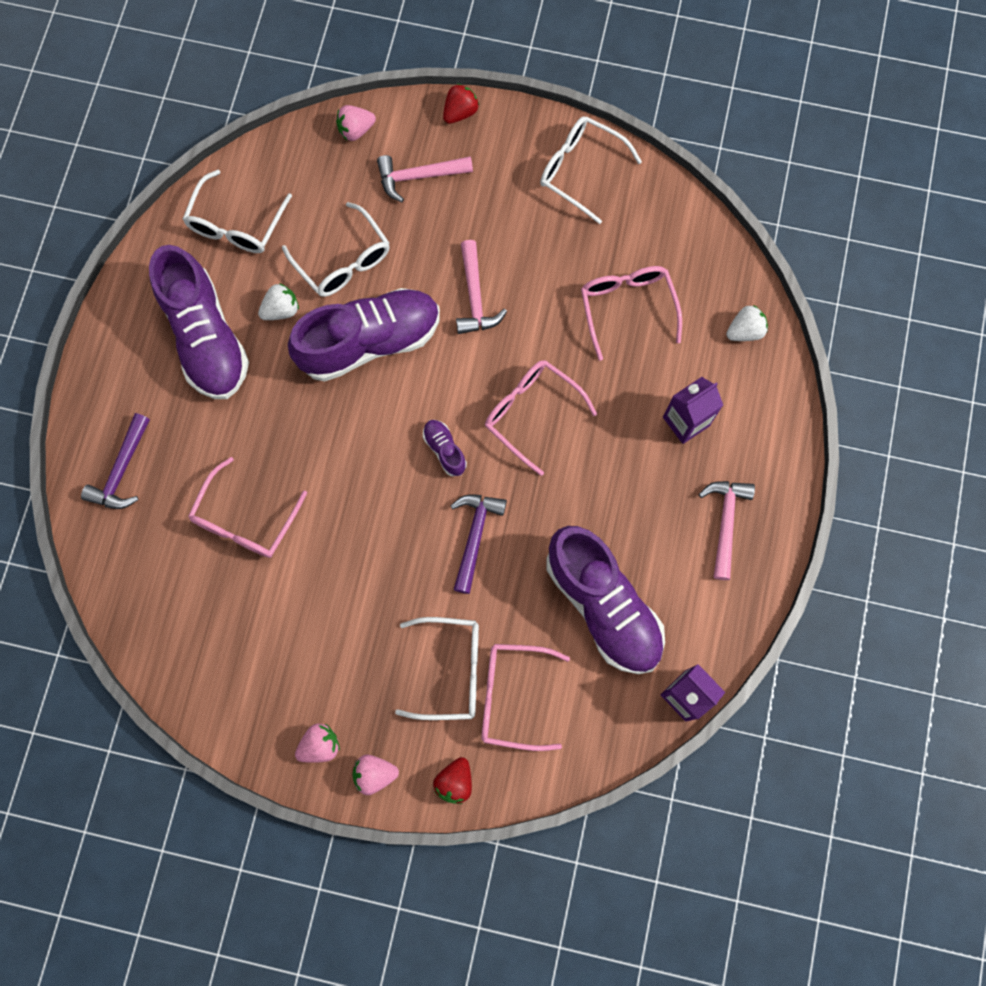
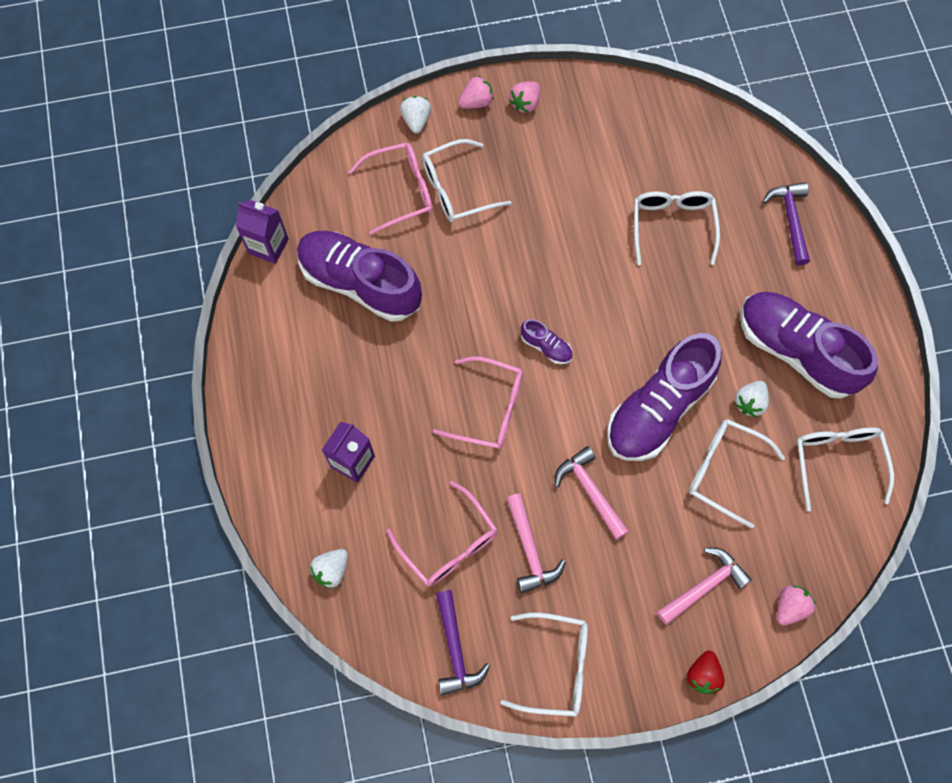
camera: 155 degrees right, 5 degrees down
pink glasses [188,457,307,558] -> white glasses [634,191,720,265]
red strawberry [433,757,472,804] -> white strawberry [400,96,431,133]
purple hammer [450,494,507,594] -> purple hammer moved to [436,590,490,696]
pink hammer [699,481,755,580] -> pink hammer moved to [506,493,566,594]

